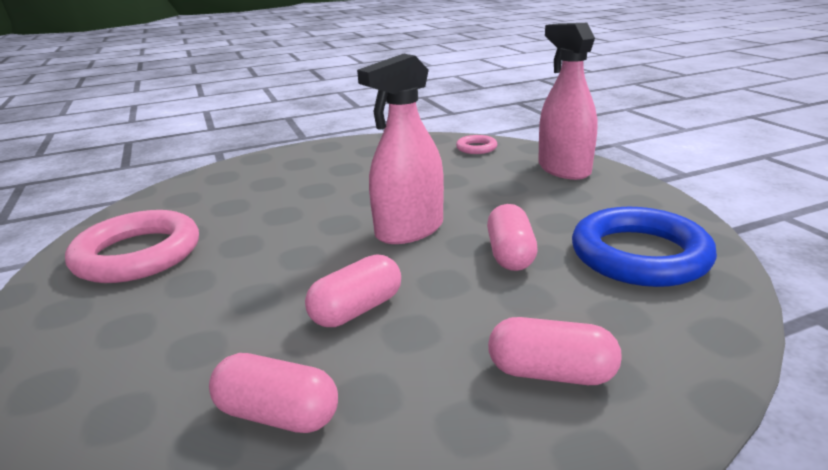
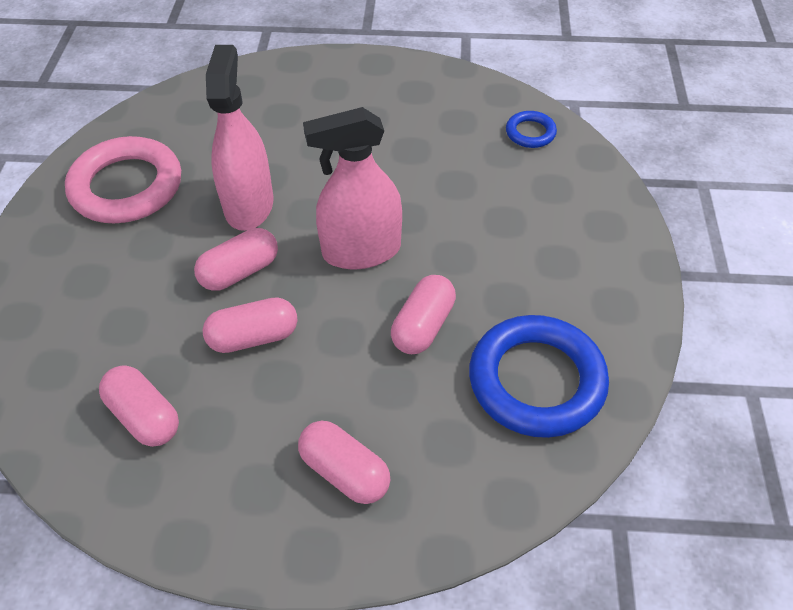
camera: 25 degrees right, 25 degrees up
pink ring [456,135,497,154] -> blue ring [506,111,557,148]
pink spray bottle [538,23,597,180] -> pink spray bottle moved to [206,45,274,231]
none -> pink capsule [194,228,278,291]

